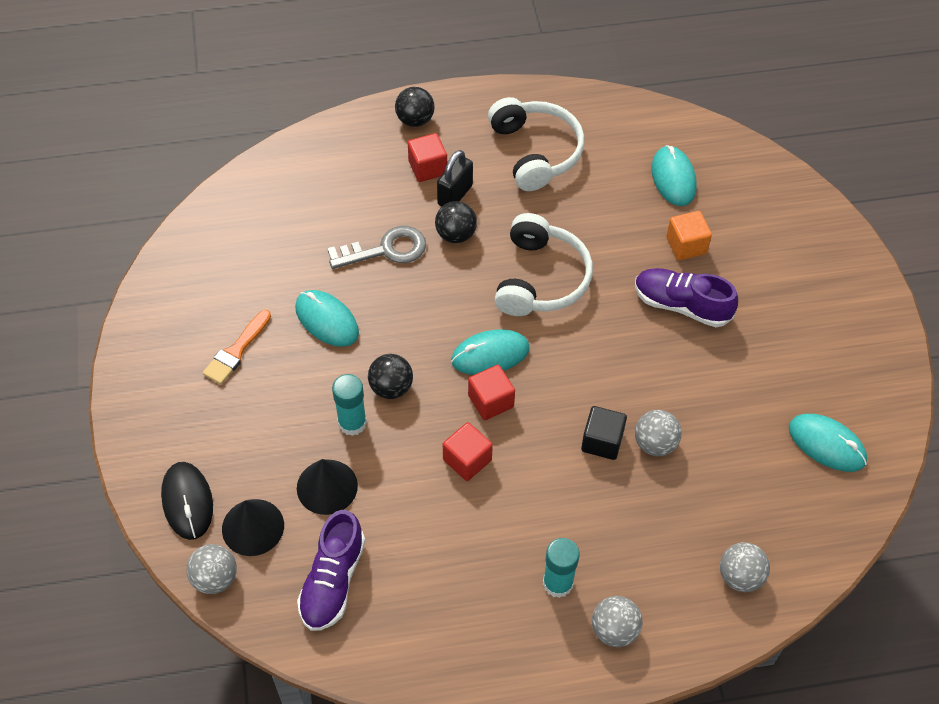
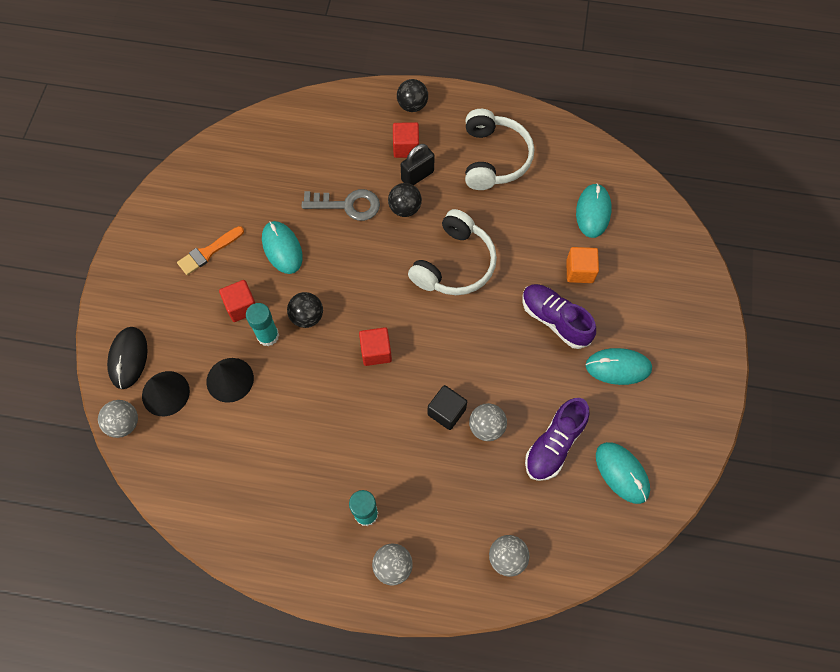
camera: 20 degrees right, 10 degrees up
purple shoe [297,510,365,631] -> purple shoe moved to [525,398,589,481]
red cube [443,422,493,481] -> red cube moved to [219,280,255,322]
turquoise mouse [451,329,530,375] -> turquoise mouse moved to [585,348,652,385]

